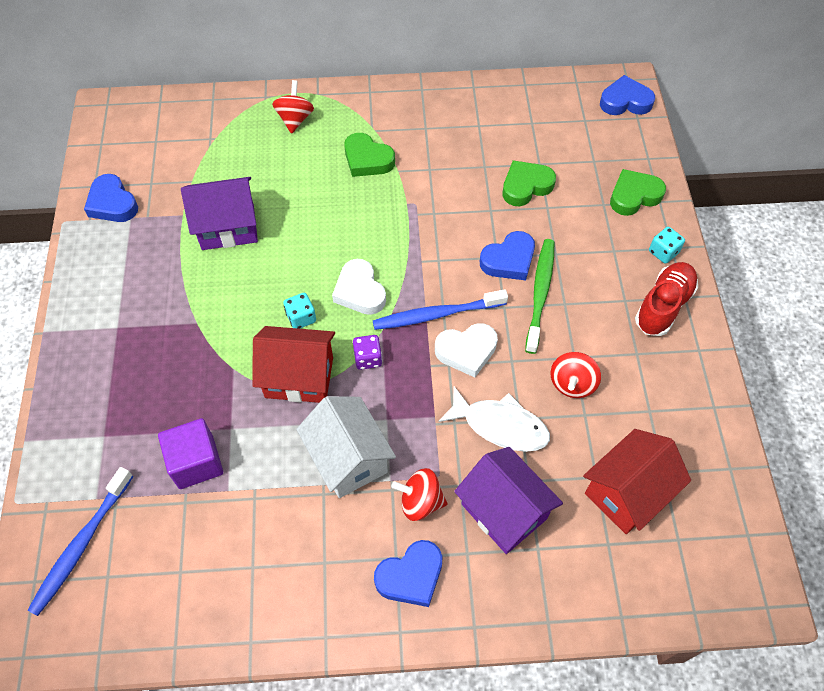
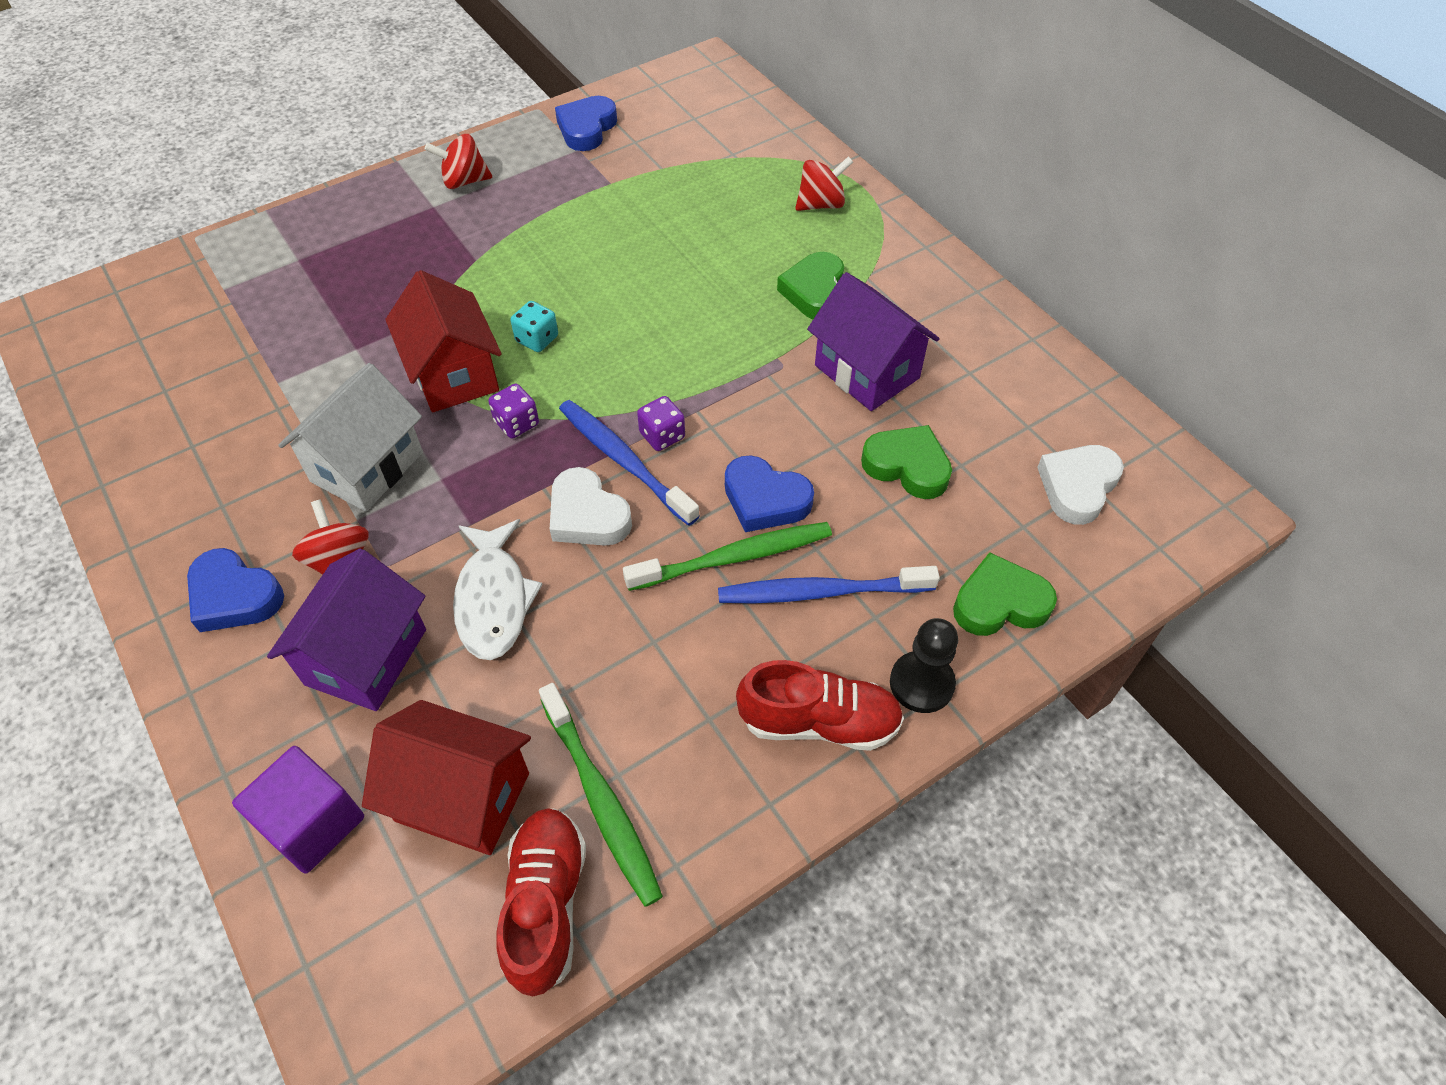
camera: 60 degrees right, 5 degrees down
blue toothbrush [27,467,133,616] -> blue toothbrush moved to [718,566,940,604]
purple cube [158,418,223,489] -> purple cube moved to [232,746,364,873]
purple house [181,177,258,250] -> purple house moved to [807,272,940,411]
white heart [332,259,386,315] -> white heart moved to [1037,445,1124,525]
red spinning top [551,352,601,398] -> red spinning top moved to [425,134,493,189]
blue heart [600,75,655,115] -> none
green heart [610,169,666,216] -> green heart turned 45 degrees counterclockwise [953,552,1057,636]
turquoise dice [649,227,685,264] -> black pawn [890,618,958,713]
none -> red shoe [497,808,586,996]
none -> green toothbrush [539,683,663,907]
none -> purple dice [637,396,685,451]

